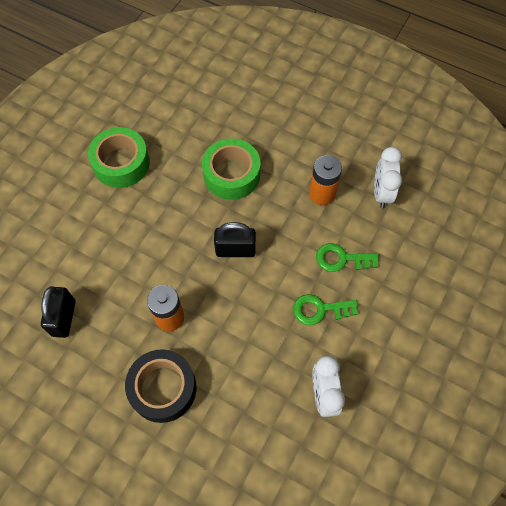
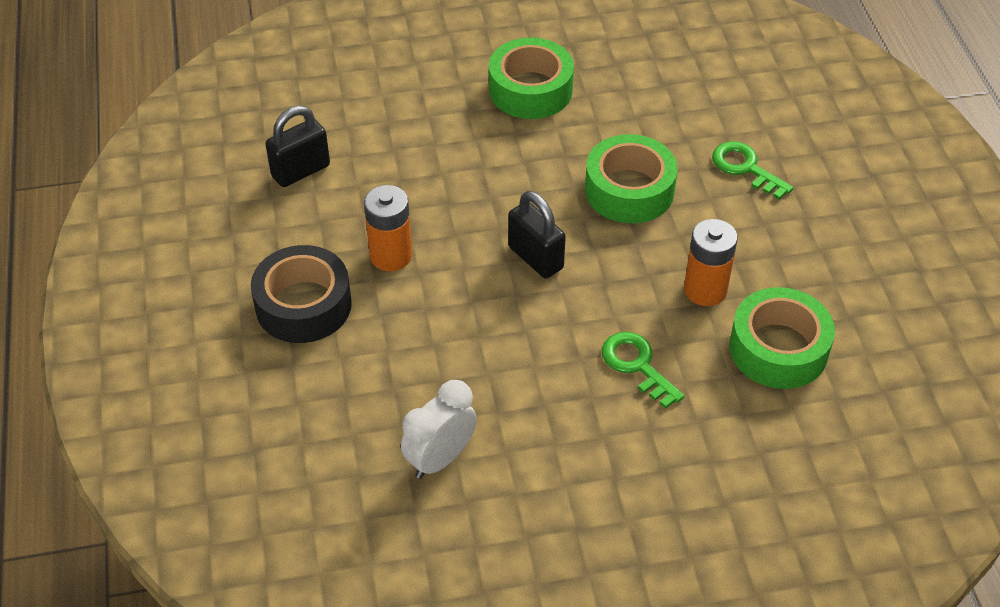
camera: 50 degrees right, 15 degrees down
green key [293,294,358,325] -> green key moved to [712,141,794,199]
white clock [374,147,402,208] -> green tape [729,287,835,389]

